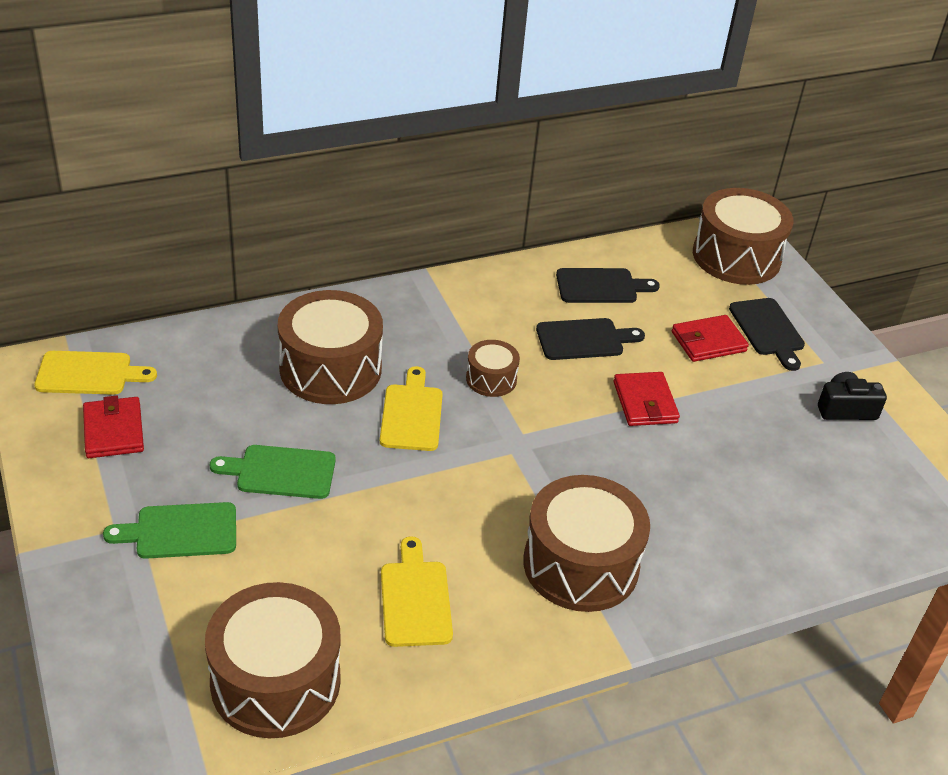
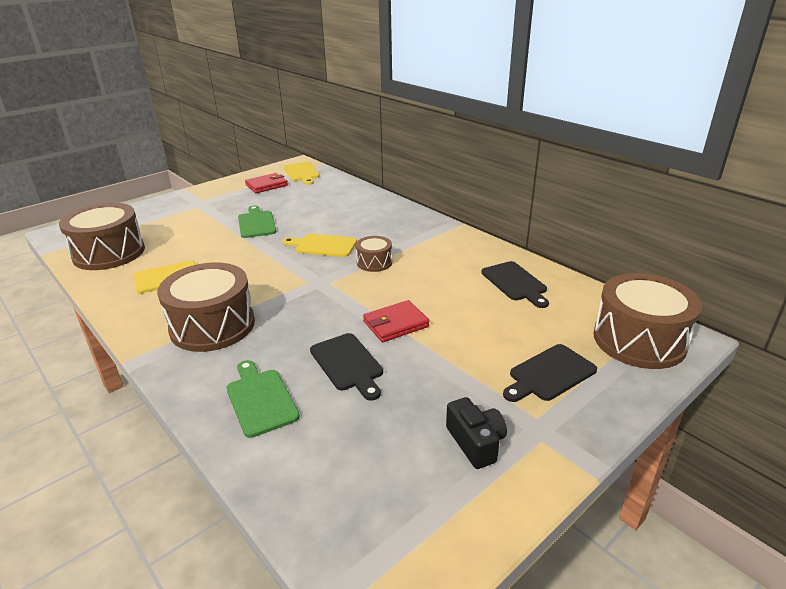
camera: 75 degrees right, 10 degrees down
green cutting board [103,502,236,559] -> green cutting board moved to [226,360,300,438]
brown drum [278,290,383,404] -> none
yellow cutting board [380,366,443,451] -> yellow cutting board turned 150 degrees counterclockwise [283,234,357,257]
black cutting board [536,318,645,360] -> black cutting board moved to [310,333,383,401]
red wallet [672,315,749,362] -> none

